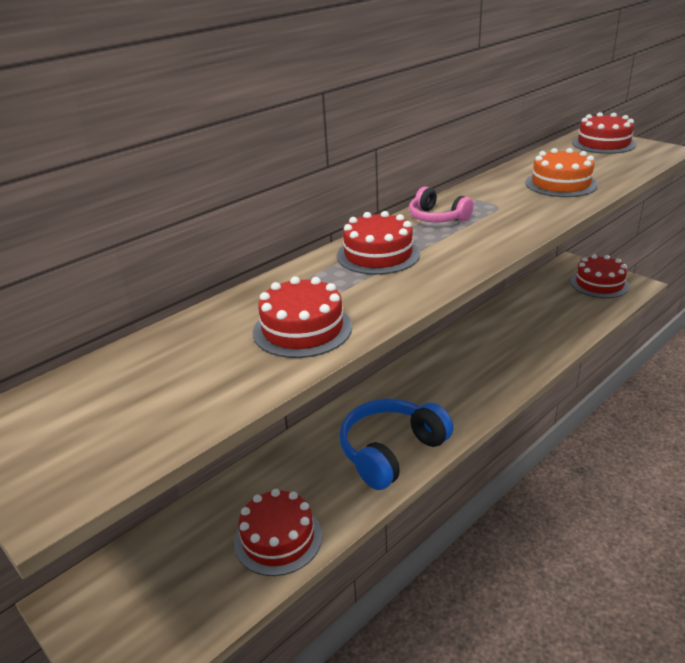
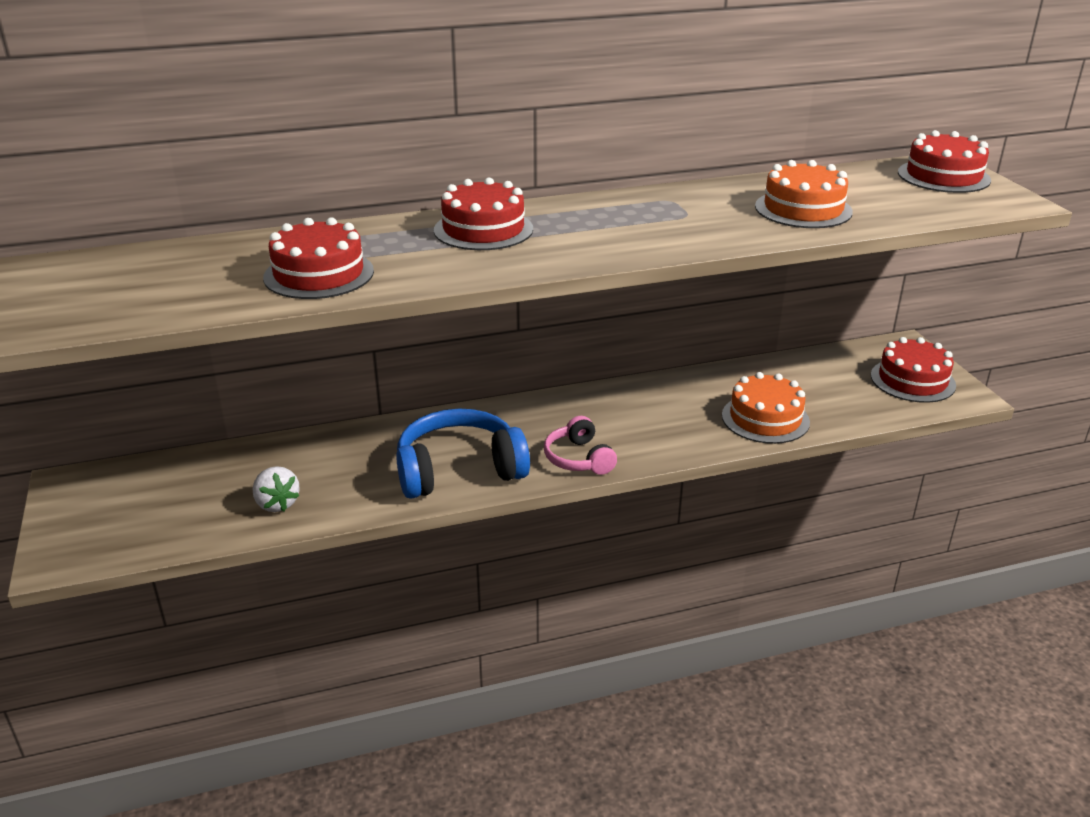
camera: 25 degrees right, 0 degrees up
red cake [234,489,322,576] -> white strawberry [252,466,300,512]
pink headphones [409,187,474,223] -> pink headphones moved to [544,416,617,475]
none -> orange cake [722,372,810,444]

